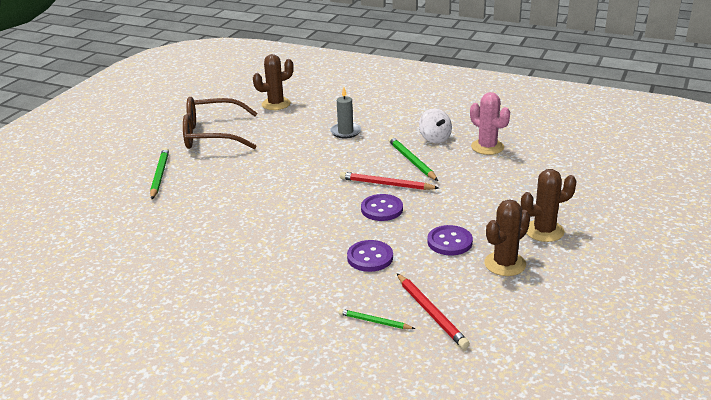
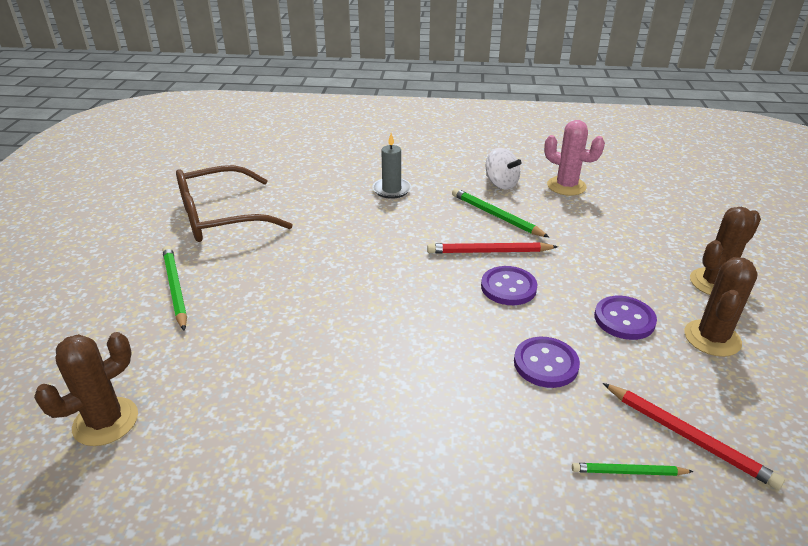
camera: 20 degrees left, 5 degrees up
brown cactus [253,54,294,110] -> brown cactus moved to [34,332,138,446]

